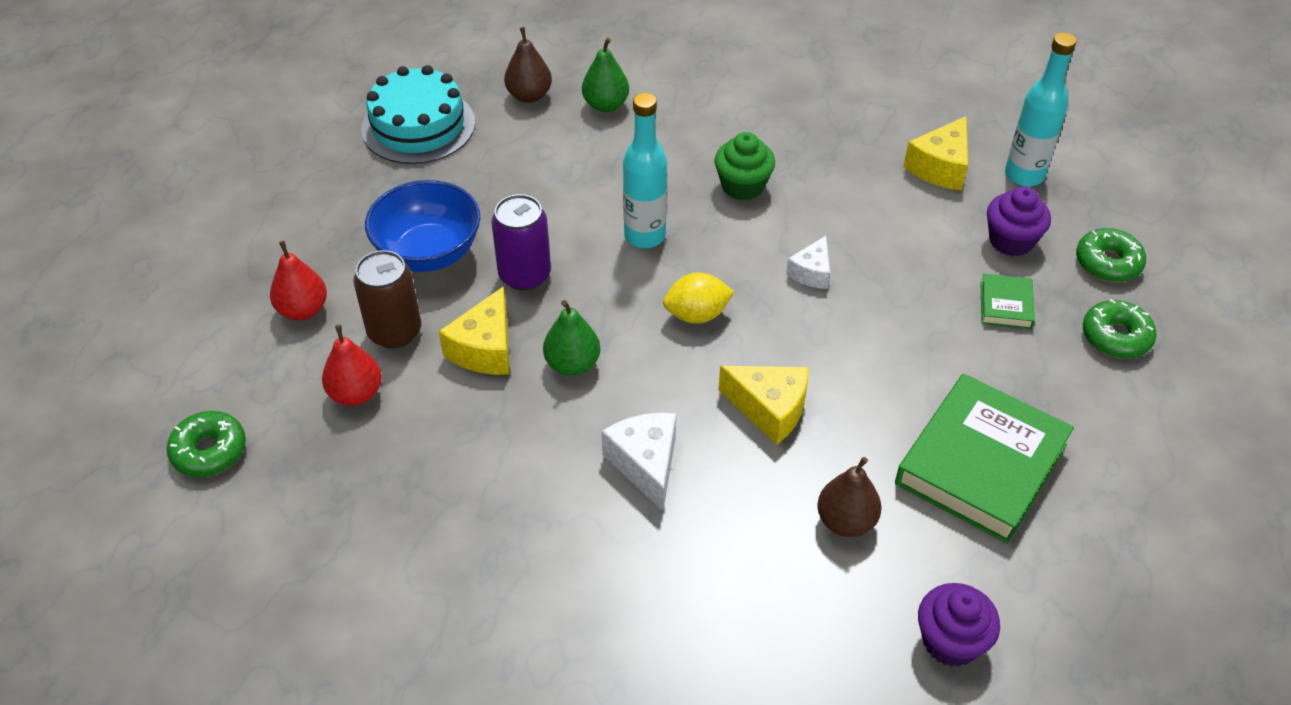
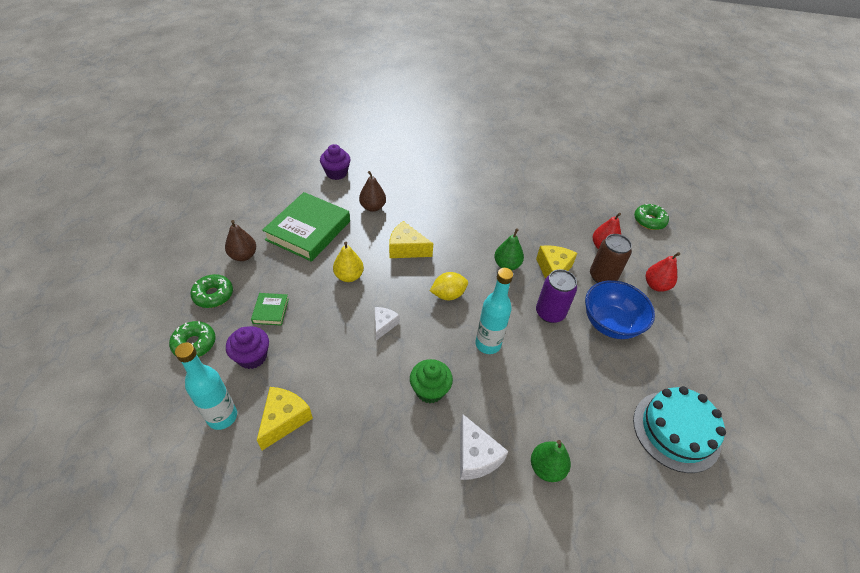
camera: 170 degrees right, 0 degrees up
brown pear [504,27,552,103] -> brown pear moved to [225,220,256,261]
white cheese [602,413,676,511] -> white cheese moved to [460,414,508,480]
none -> yellow pear [333,242,364,282]

